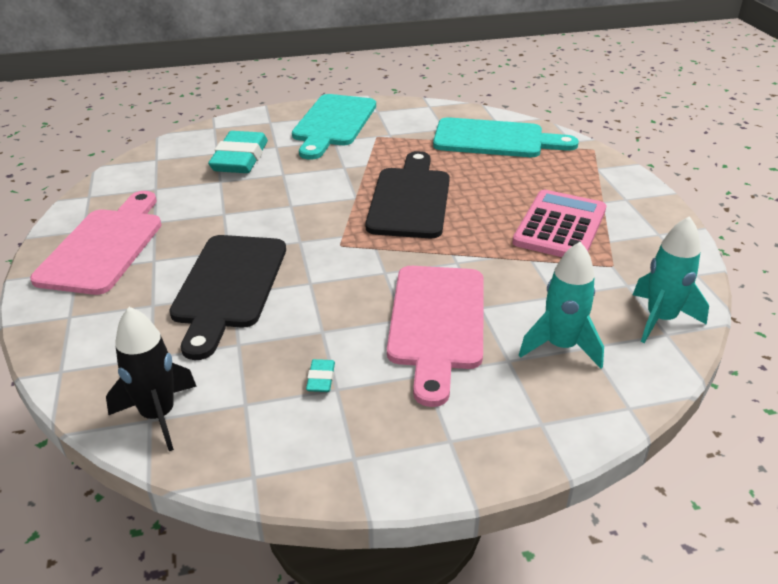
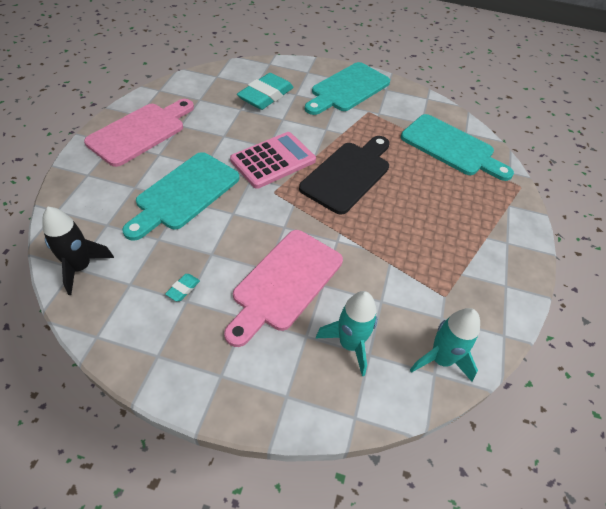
camera: 25 degrees right, 15 degrees up
black cutting board [169,235,286,360] -> turquoise cutting board [122,152,239,241]
pink calculator [512,190,606,257] -> pink calculator moved to [230,132,316,189]

